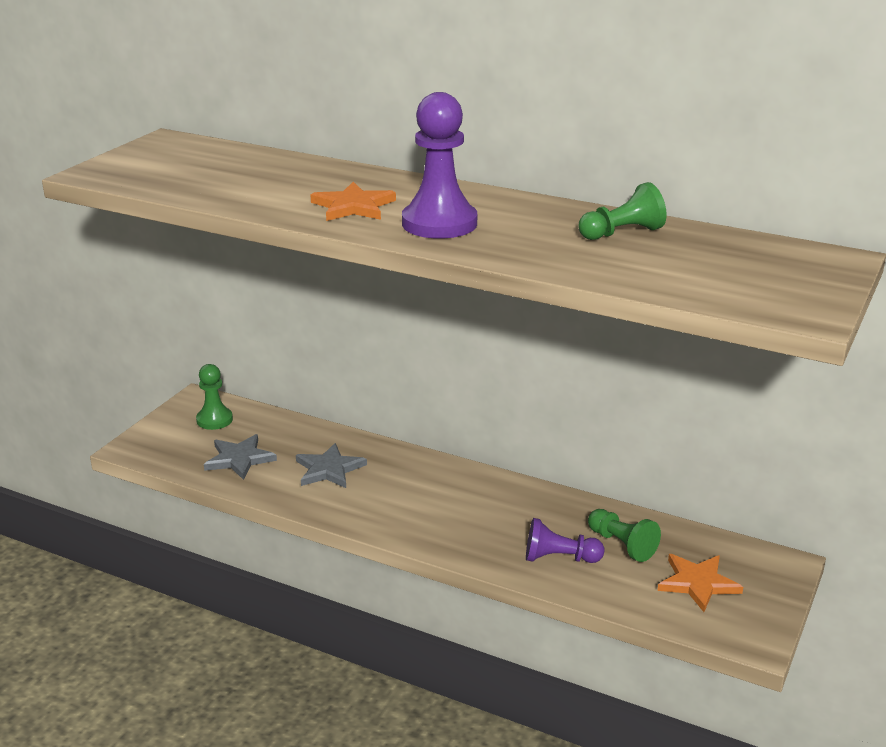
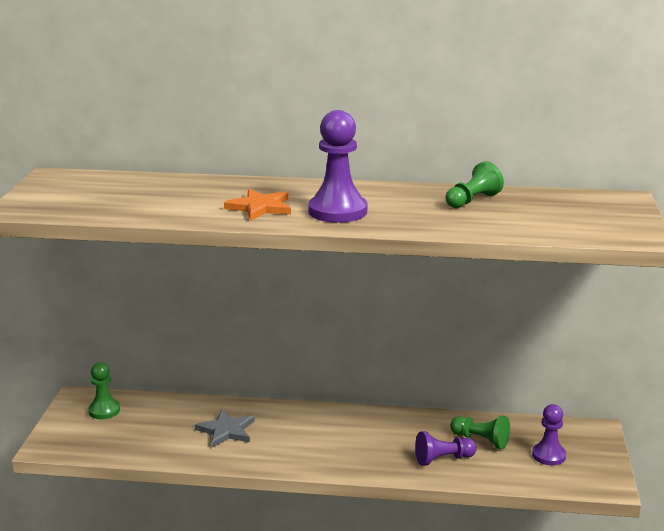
camera: 20 degrees left, 5 degrees down
grey star [204,434,277,480] -> none
orange star [657,554,743,612] -> purple pawn [532,404,566,465]

